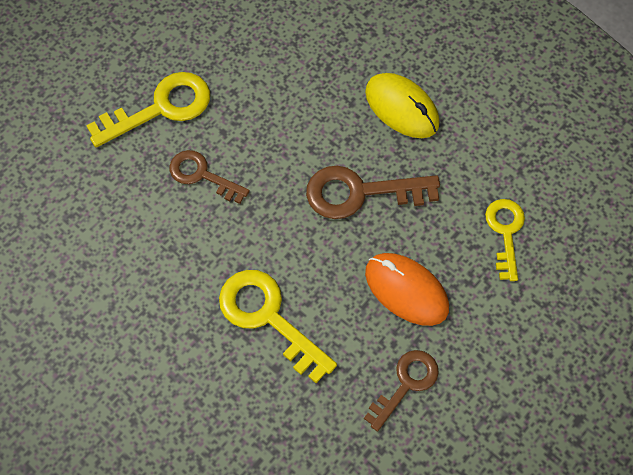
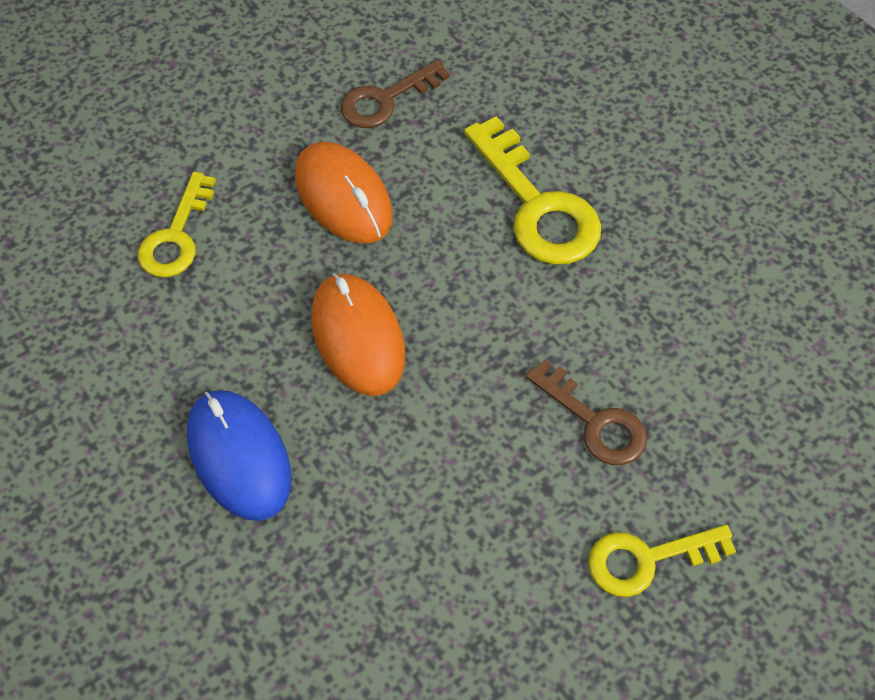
camera: 165 degrees left, 5 degrees down
yellow key [86,72,210,147] -> yellow key [588,525,736,597], size x0.65
brown key [306,166,440,219] -> orange mouse [311,273,405,396]
yellow mouse [365,73,439,138] -> blue mouse [187,390,291,521]

